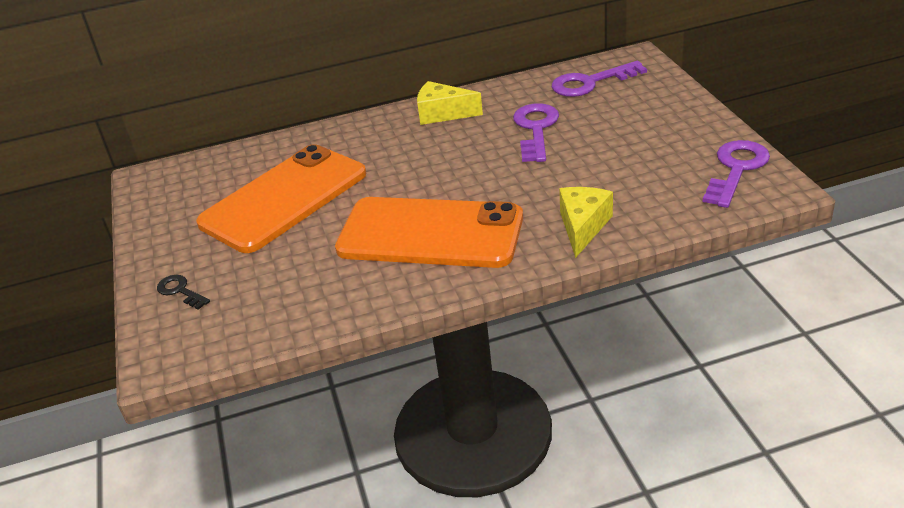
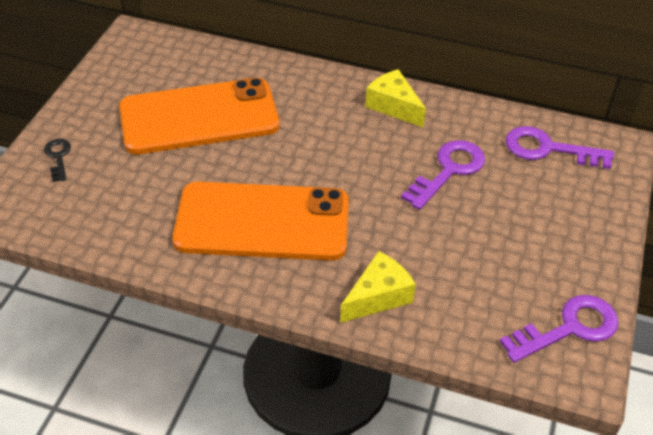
camera: 30 degrees right, 10 degrees up
orange phone [335,197,523,268] -> orange phone turned 45 degrees counterclockwise [172,182,349,260]

